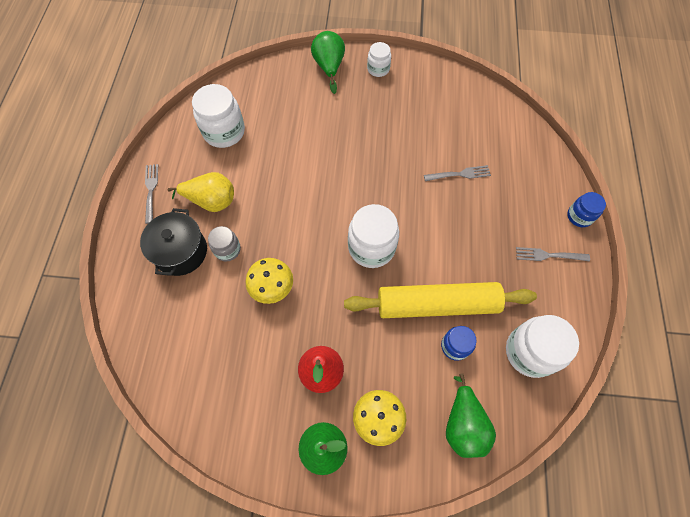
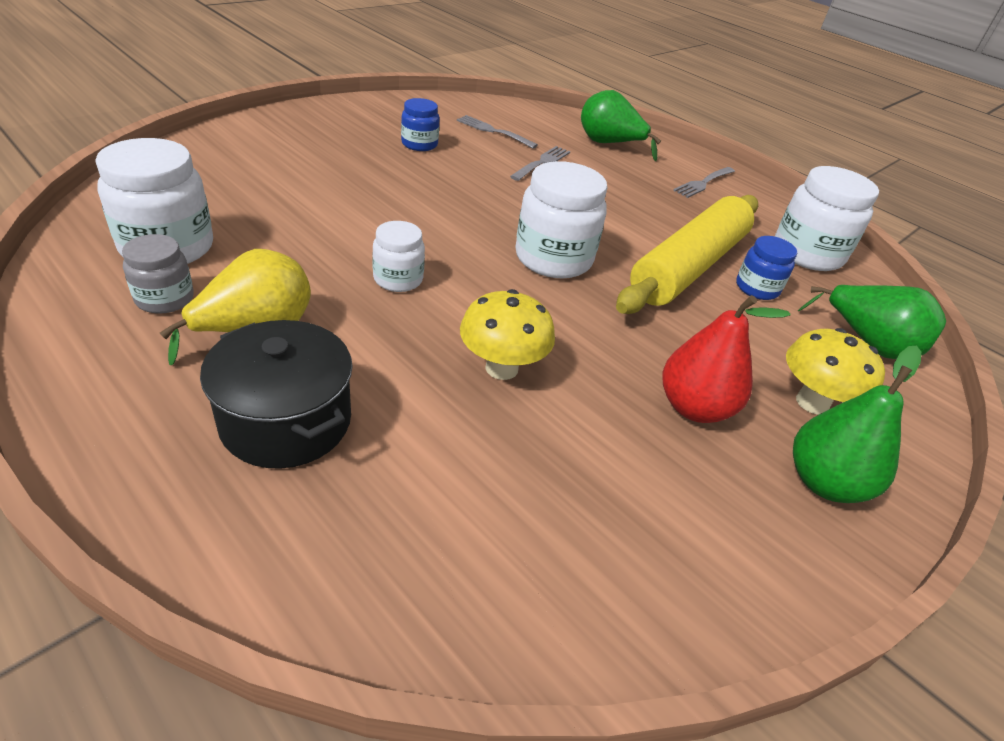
camera: 55 degrees left, 25 degrees down
grey fork [145,164,158,224] -> grey fork moved to [457,115,538,149]
grey jar [208,226,241,261] -> grey jar moved to [122,234,194,314]
green pear [311,31,345,94] -> green pear moved to [581,90,661,161]
white jar [367,42,391,77] -> white jar moved to [372,221,425,292]
blue jar [567,192,606,227] -> blue jar moved to [401,98,440,151]

